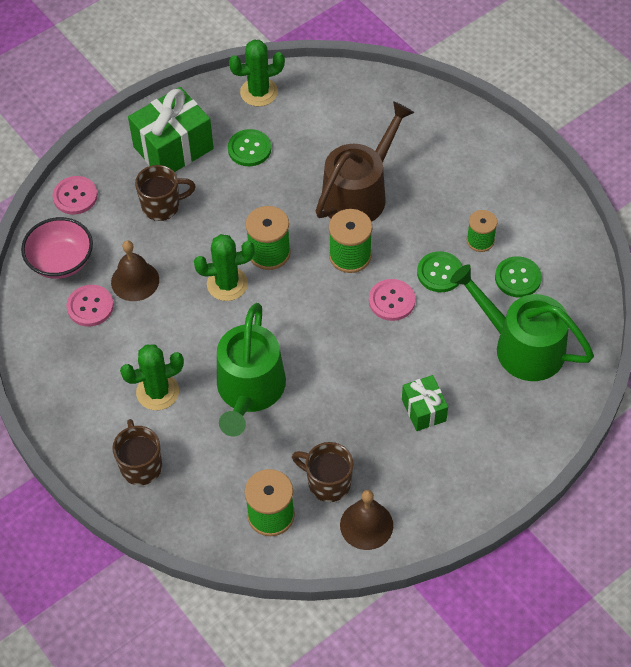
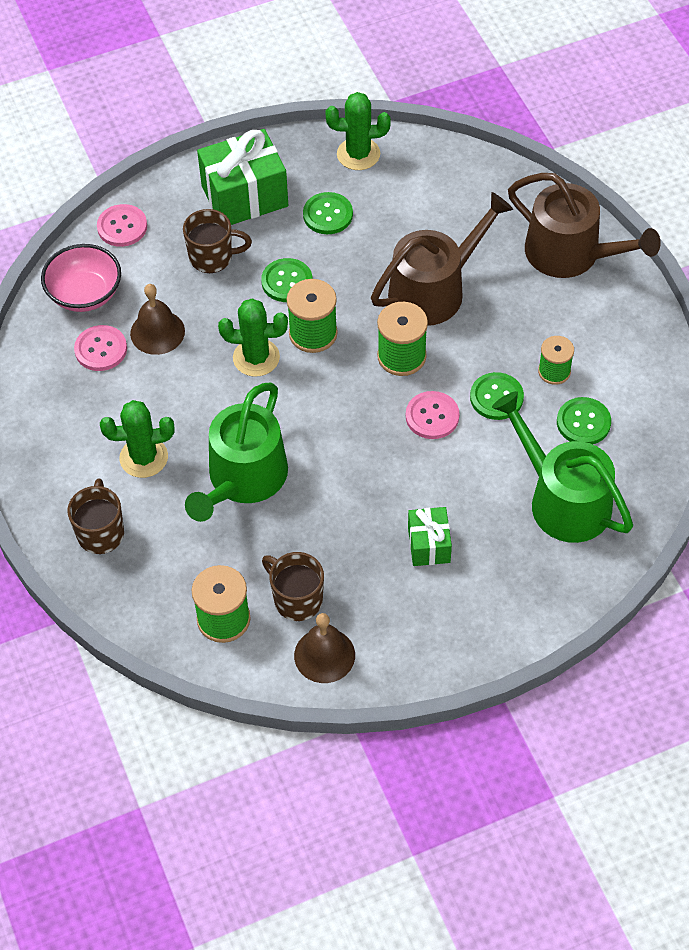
camera: 15 degrees right, 0 degrees up
none -> green button [261,258,313,302]
none -> brown watering can [508,173,661,278]

